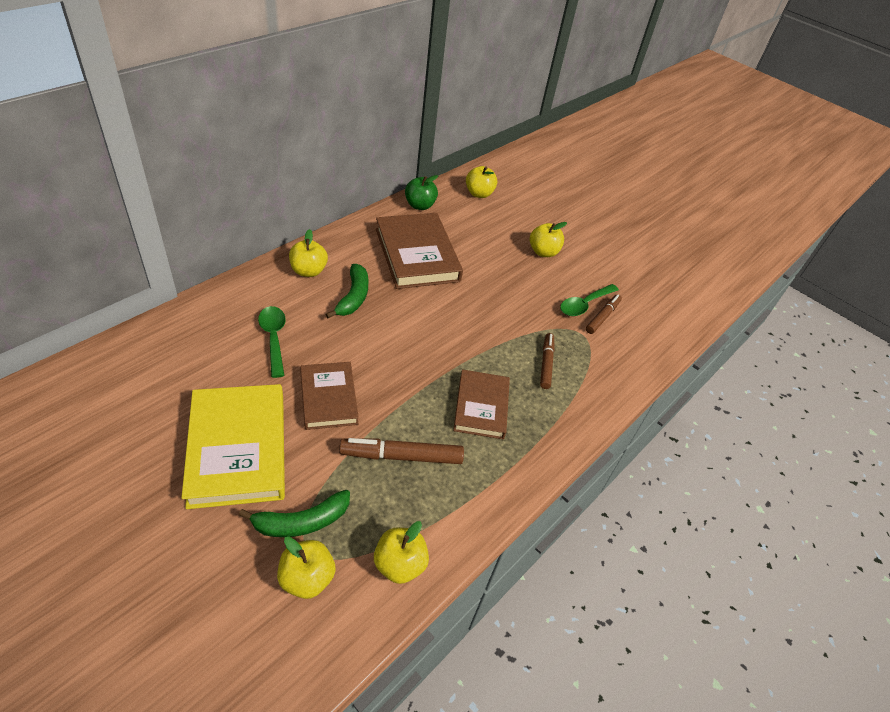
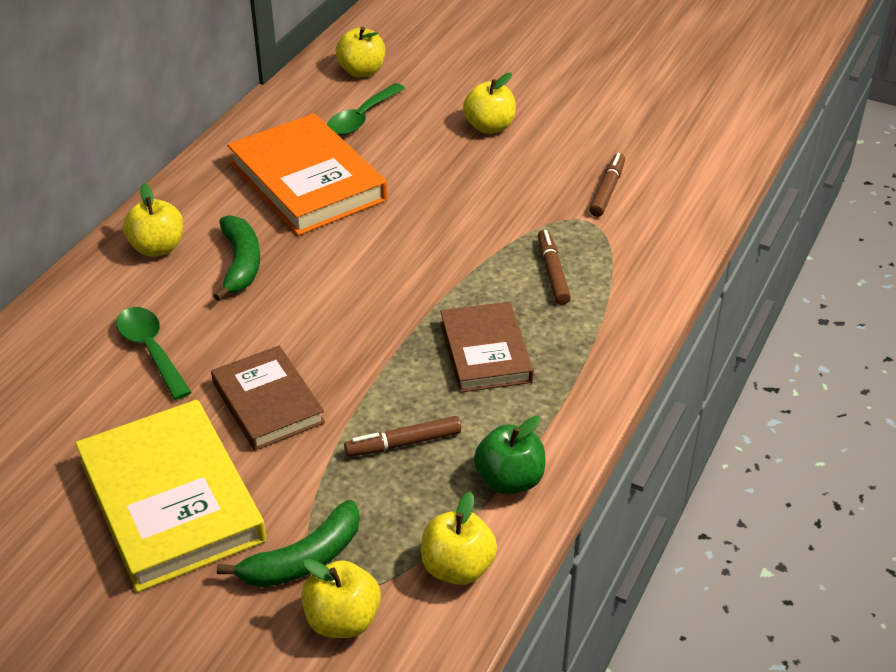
camera: 10 degrees left, 5 degrees down
brown marker [339,438,464,464] -> brown marker [344,416,461,457], size x0.66
brown book [376,213,463,289] -> orange book [227,113,388,236]
green apple [405,175,438,210] -> green apple moved to [474,416,545,495]
green spoon [560,284,619,316] -> green spoon moved to [327,83,406,135]

